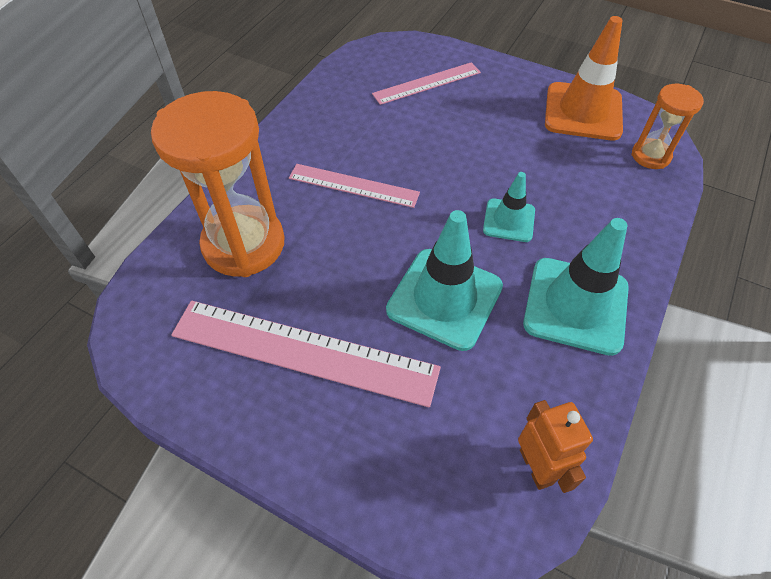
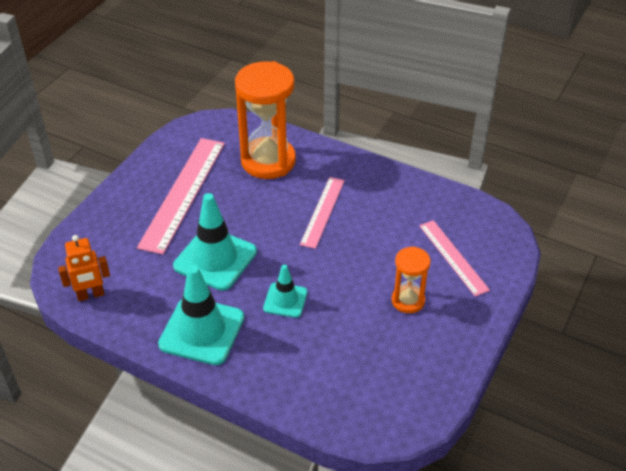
camera: 90 degrees right, 10 degrees down
orange traffic cone [545,16,623,140] -> none
orange hourglass [631,84,704,169] -> orange hourglass moved to [392,246,431,313]

